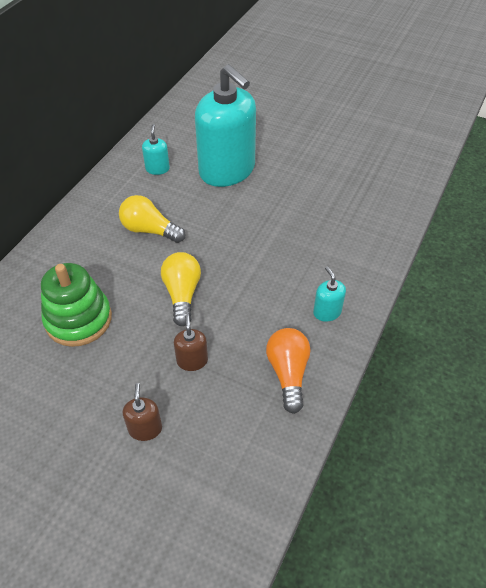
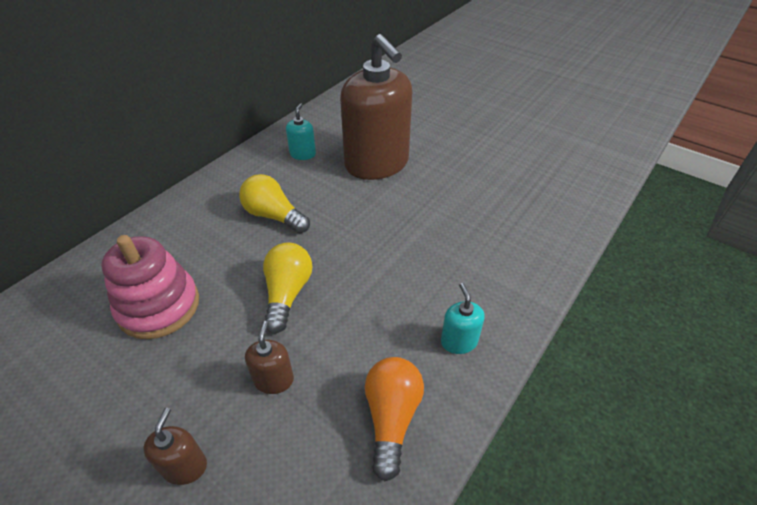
camera: 10 degrees right, 5 degrees down
green stacking toy [41,263,112,347] -> pink stacking toy [101,235,199,339]
turquoise soap dispenser [195,64,256,187] -> brown soap dispenser [340,34,412,180]

